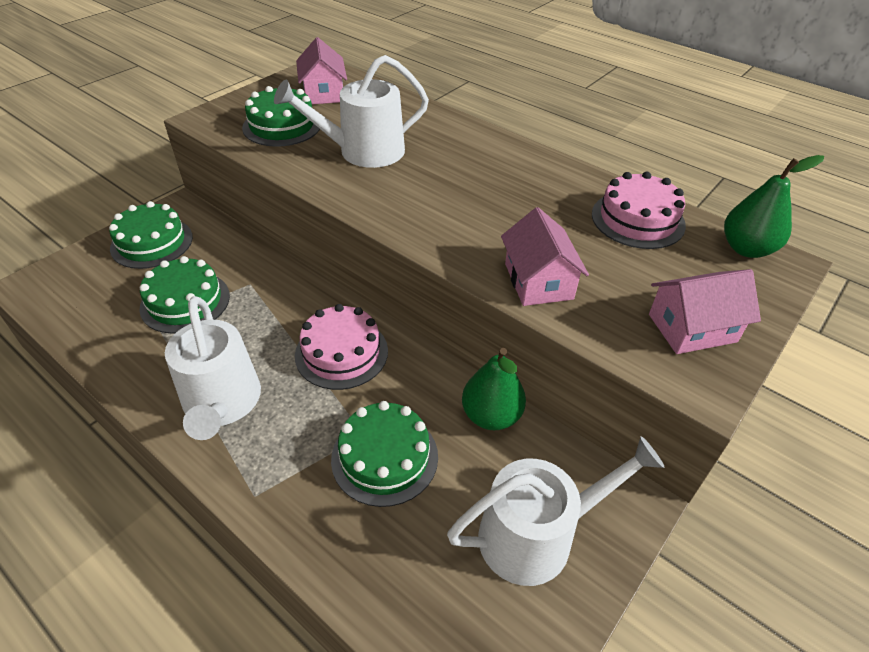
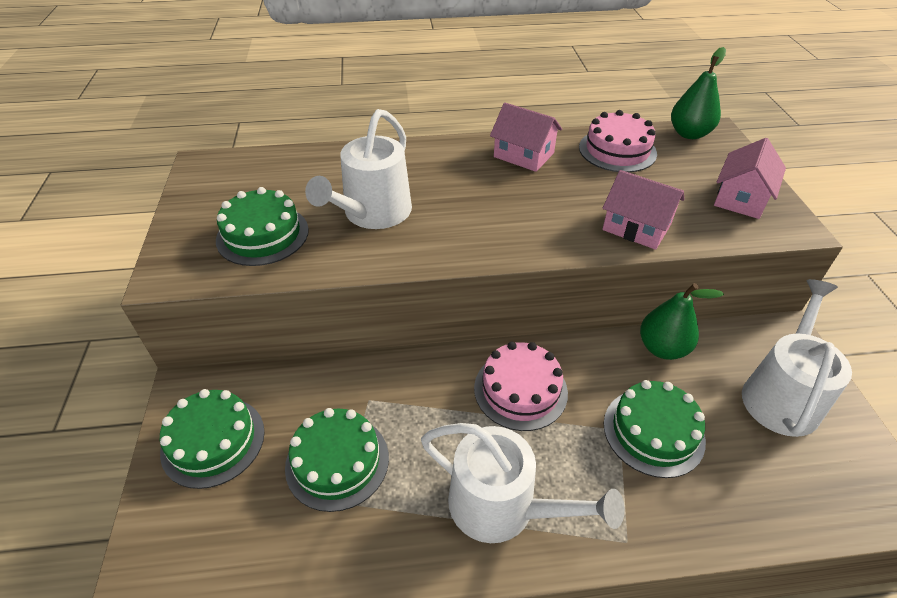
camera: 45 degrees left, 0 degrees up
pink house [296,37,347,104] -> pink house moved to [490,103,562,172]

